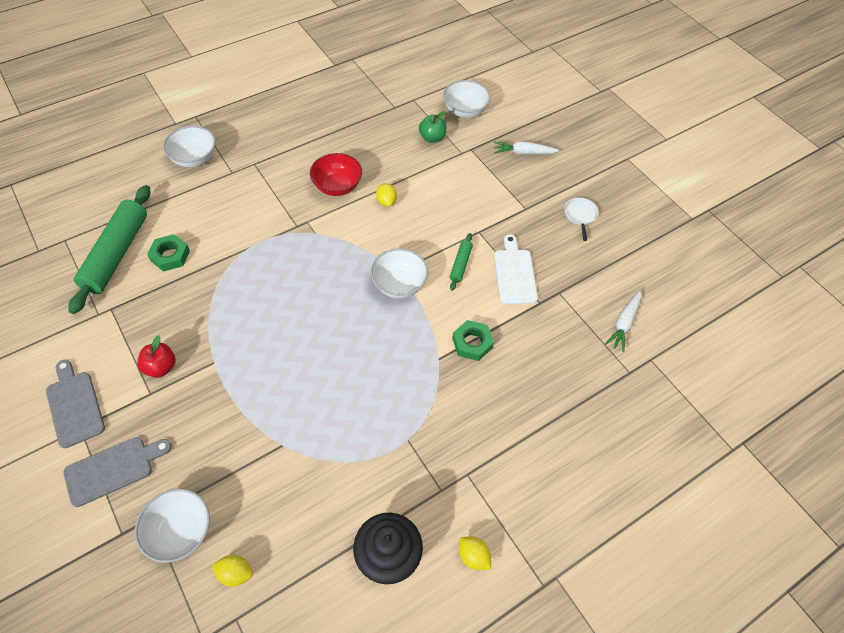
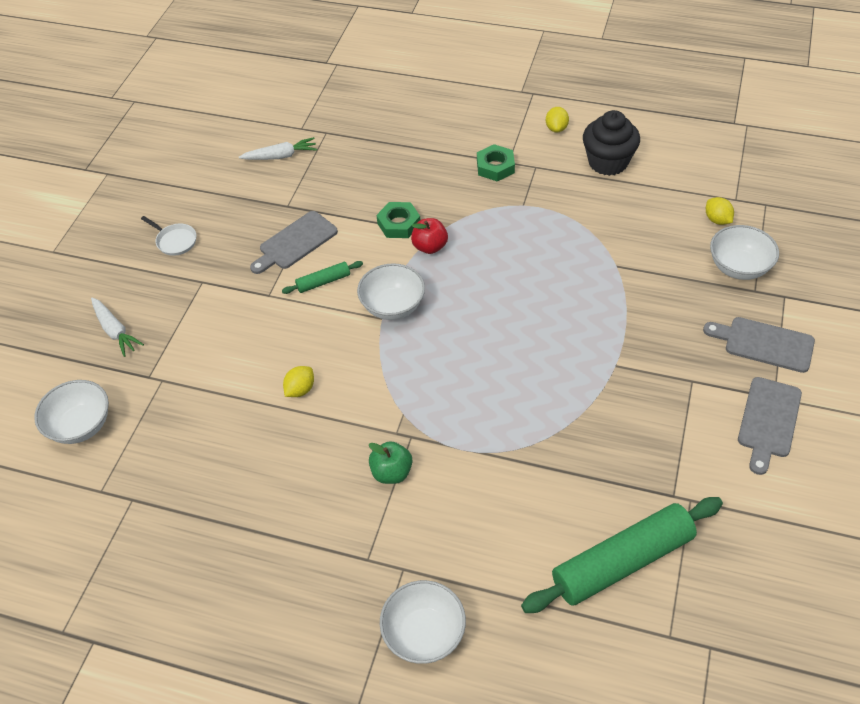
camera: 125 degrees left, 5 degrees down
red apple [137,335,176,378] -> red apple moved to [411,218,448,254]
green nut [147,234,190,272] -> green nut moved to [477,144,515,182]
red bowl [310,153,362,196] -> none
green apple [419,111,447,143] -> green apple moved to [369,441,412,484]
white cutting board [494,234,538,304] -> grey cutting board [250,211,338,274]
white pan [564,198,599,241] -> white pan turned 105 degrees counterclockwise [141,216,196,256]

